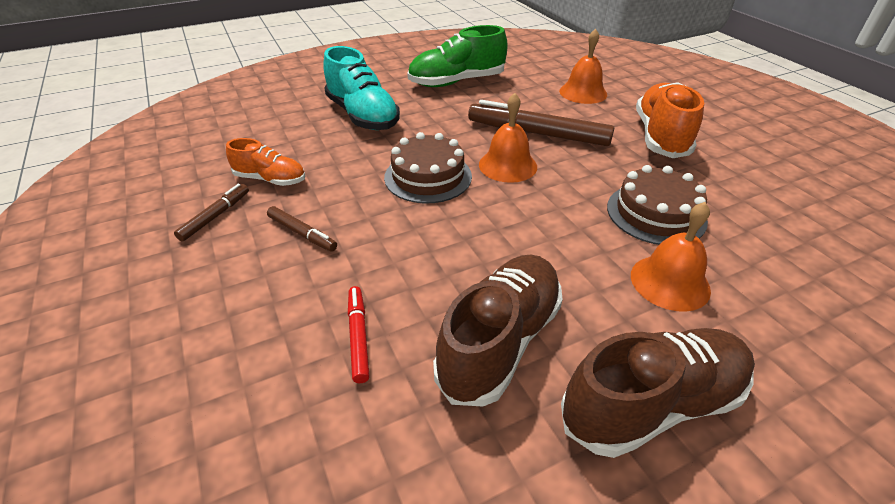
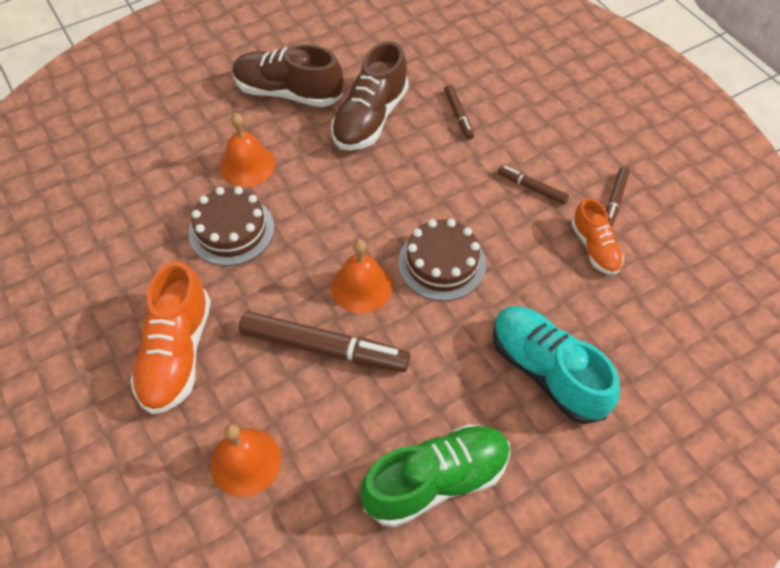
camera: 175 degrees right, 15 degrees up
orange shoe [226,138,305,186] -> orange shoe turned 120 degrees counterclockwise [571,198,624,275]
red marker [348,286,370,383] -> brown marker [444,85,474,140]
brown shoe [561,328,755,458] -> brown shoe turned 45 degrees clockwise [232,44,343,107]

